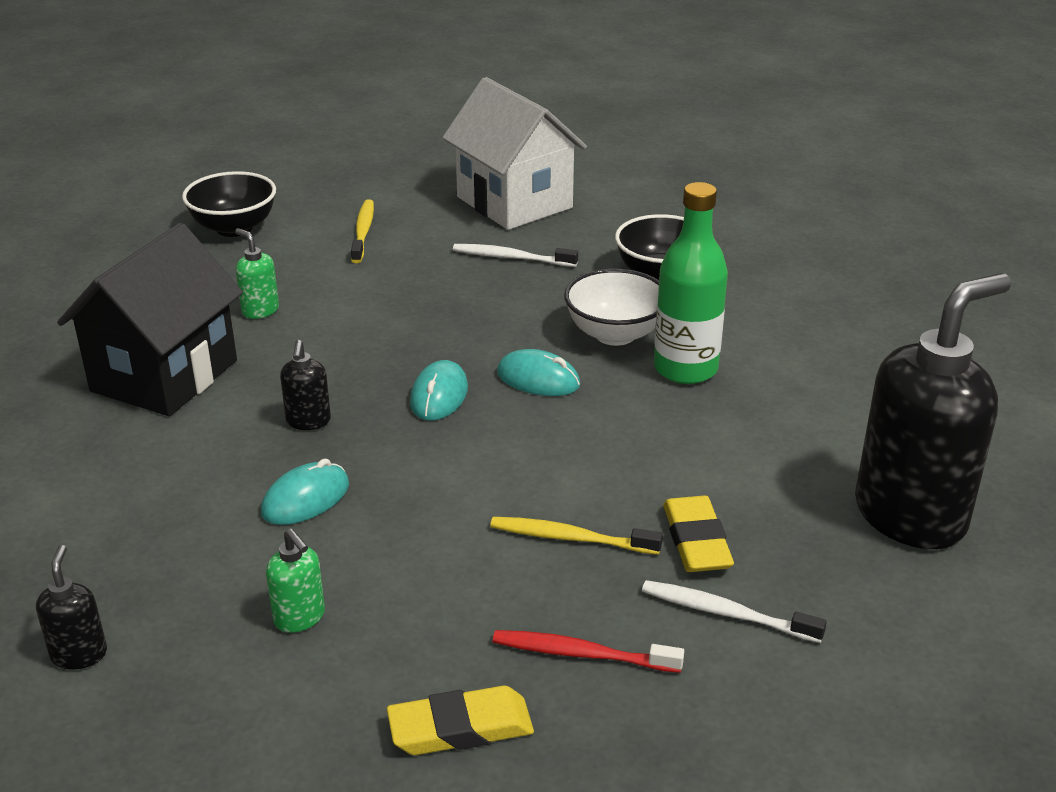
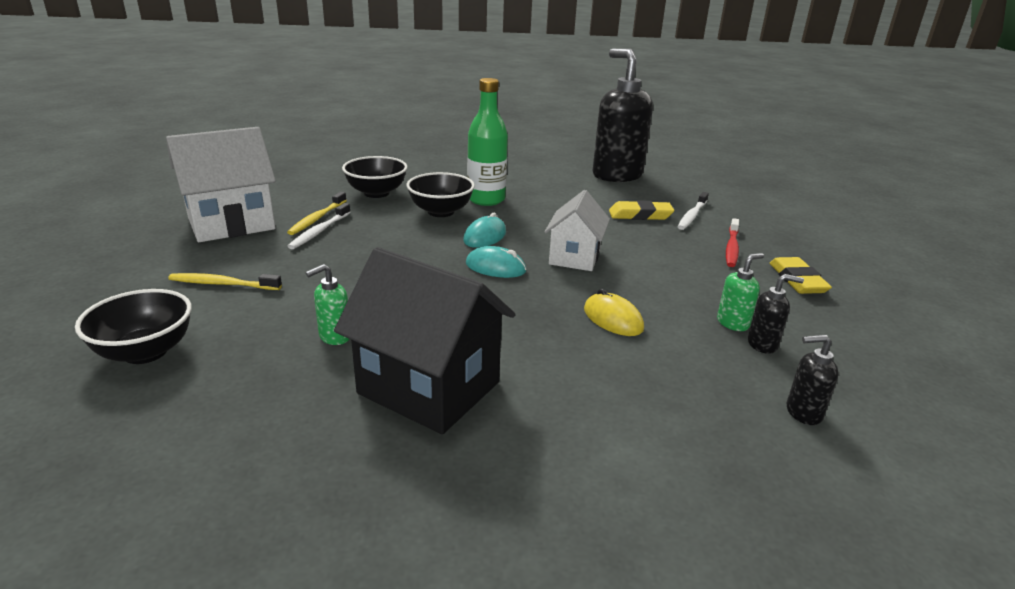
camera: 85 degrees left, 5 degrees down
turquoise mouse [261,458,349,525] -> yellow mouse [584,289,644,336]
black soap dispenser [280,340,331,430] -> black soap dispenser moved to [748,274,804,354]
yellow toothbrush [490,517,663,555] -> yellow toothbrush moved to [287,192,347,235]
white bowl [564,269,659,346] -> black bowl [406,172,475,217]
none -> white house [544,190,610,271]

